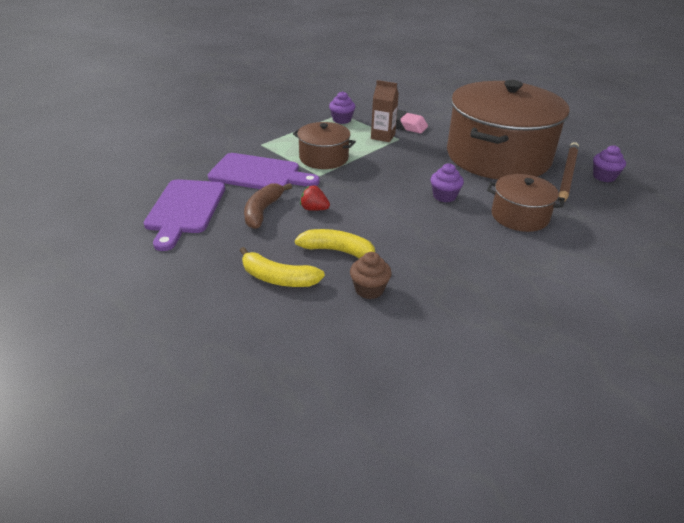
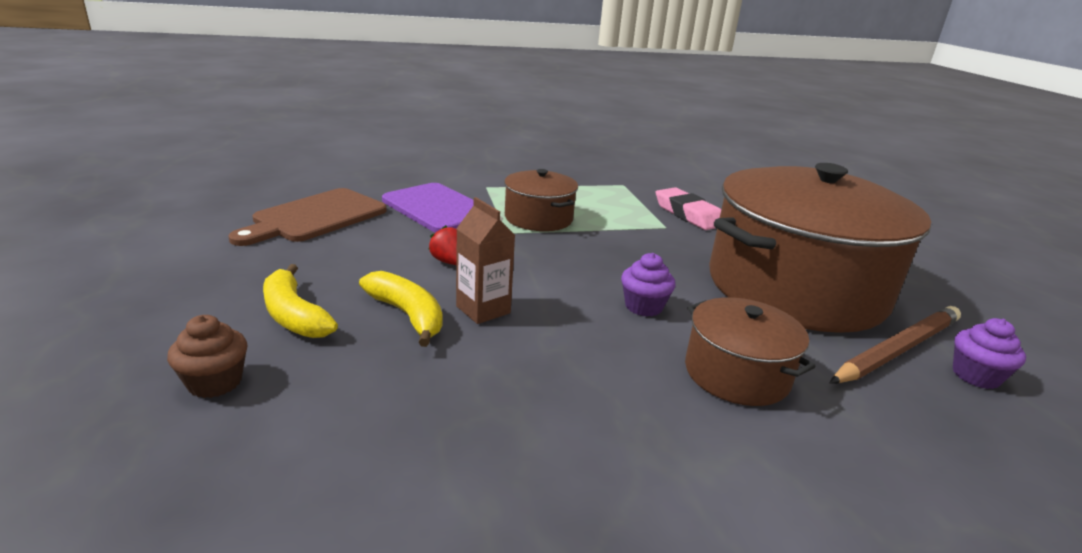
camera: 30 degrees right, 10 degrees down
purple cutting board [144,179,225,251] -> brown cutting board [228,188,387,246]
brown banana [244,183,292,229] -> none
purple cupcake [329,91,355,124] -> none
brown cupcake [350,252,392,299] -> brown cupcake moved to [167,315,247,398]
brown carton [371,80,399,142] -> brown carton moved to [456,197,515,324]

